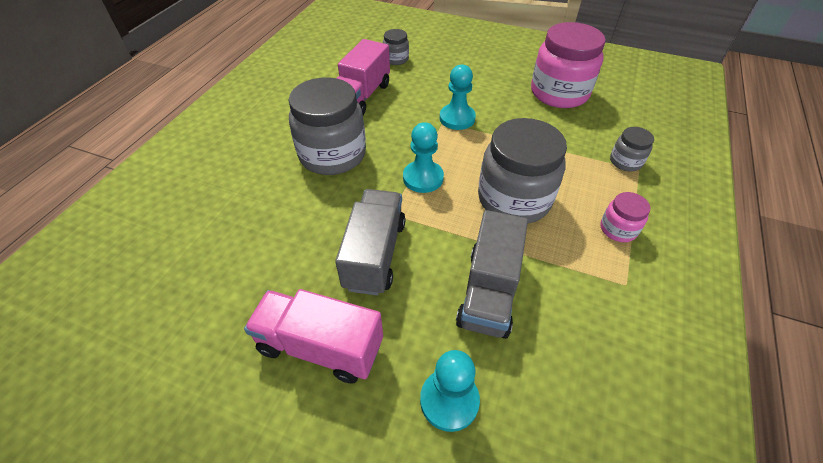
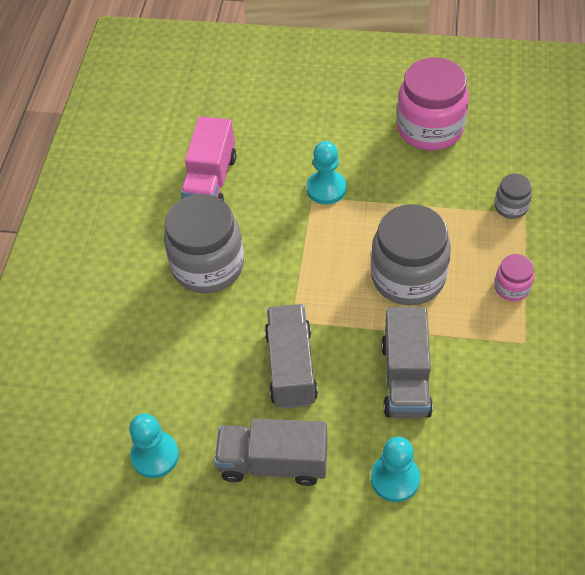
camera: 10 degrees left, 5 degrees up
pink truck [244,289,383,384] -> grey truck [214,418,328,486]
grey jar [383,29,409,65] -> none
turquoise pawn [403,122,444,193] -> turquoise pawn moved to [129,413,179,478]

